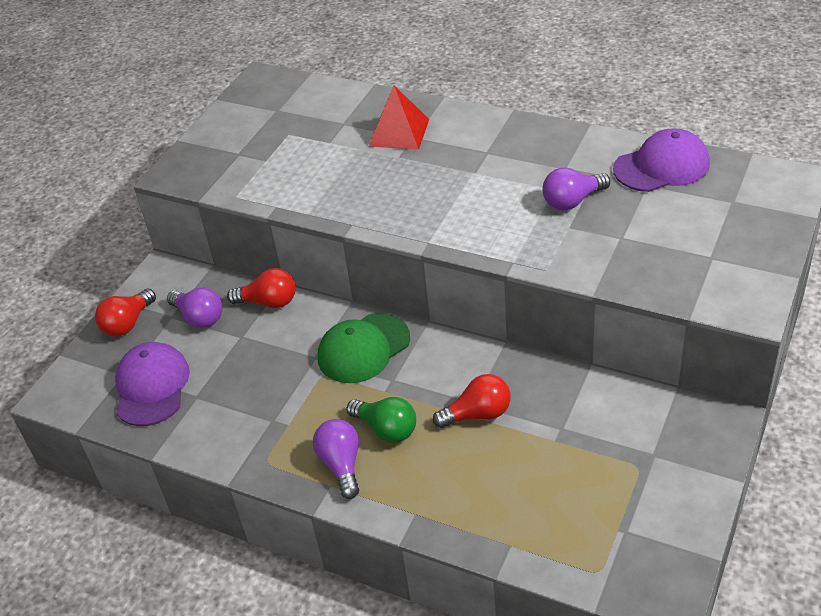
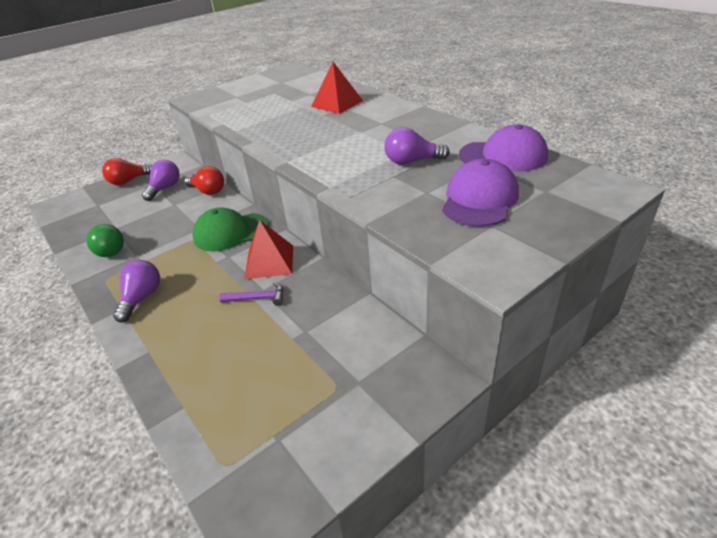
camera: 25 degrees right, 5 degrees down
purple cap [115,342,190,426] -> purple cap moved to [442,159,519,227]
purple light bulb [167,288,222,328] -> purple light bulb turned 135 degrees counterclockwise [142,159,180,201]
green light bulb [347,397,416,443] -> green light bulb moved to [87,224,124,257]
red light bulb [433,374,511,428] -> purple hammer [219,282,283,306]
none -> red pyramid [245,220,293,279]

